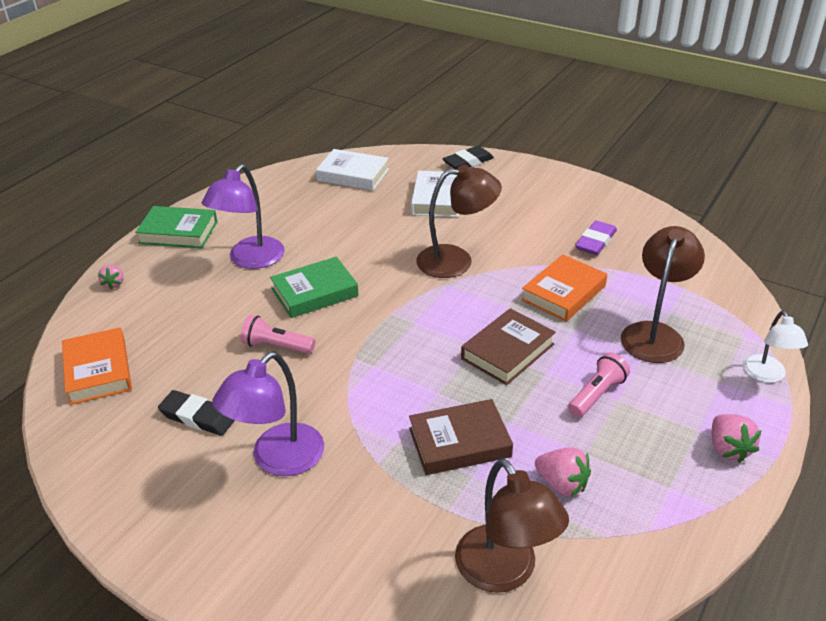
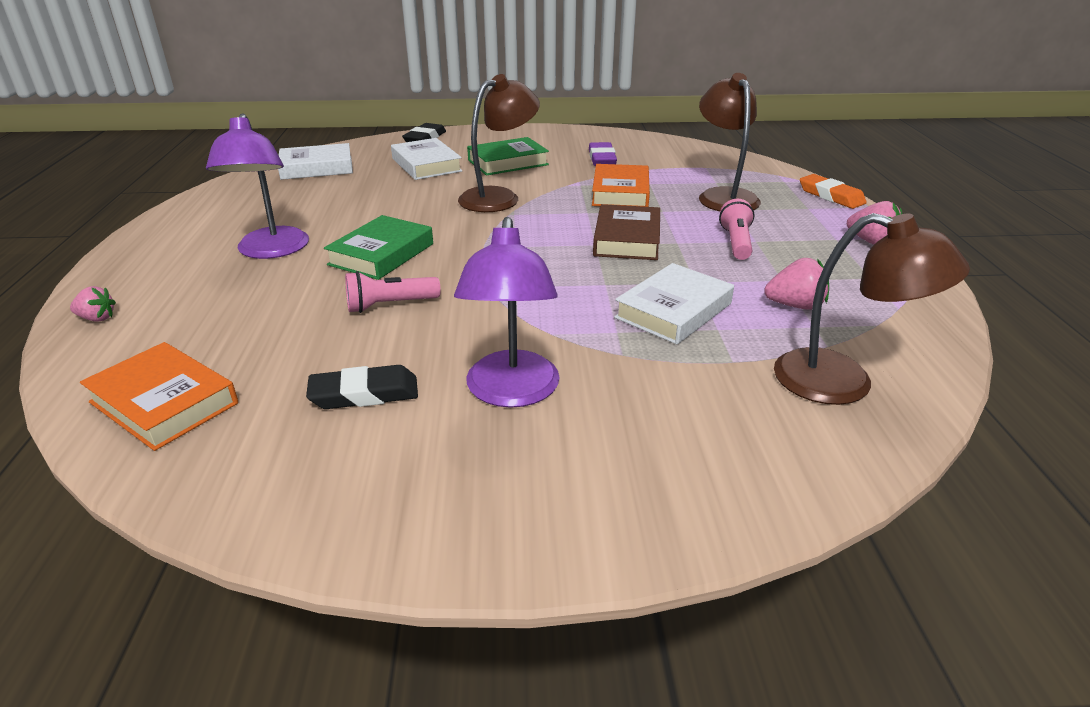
camera: 35 degrees left, 5 degrees down
pink strawberry [98,265,124,289] -> pink strawberry turned 45 degrees counterclockwise [70,286,116,322]
green book [135,206,217,248] -> green book moved to [467,137,549,176]
brown book [409,399,513,475] -> white book [614,263,734,344]
white lamp [743,310,808,383] -> orange eraser [800,174,867,209]

